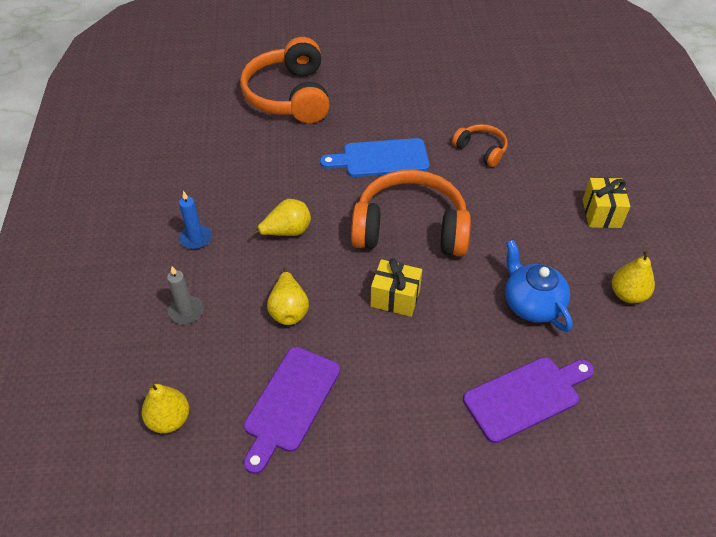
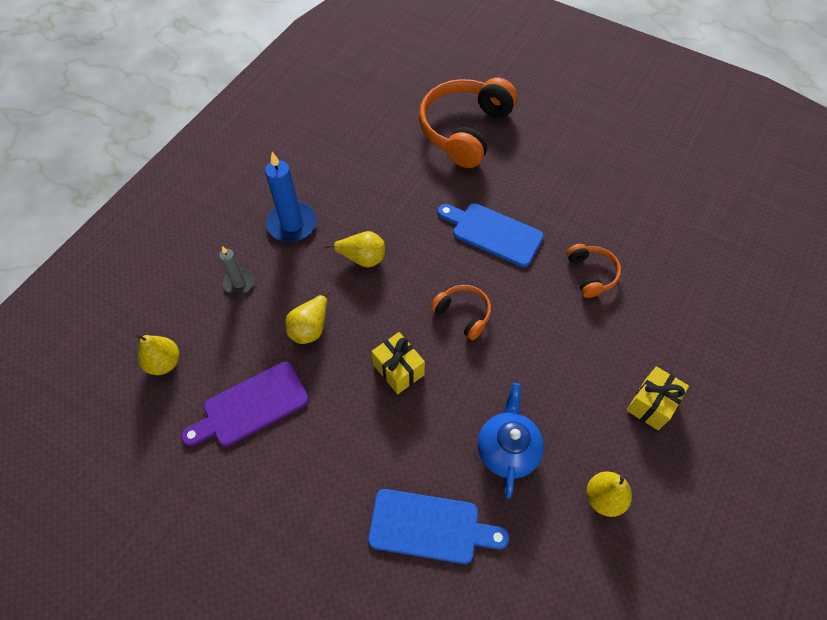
camera: 35 degrees right, 10 degrees up
blue candle [179,191,212,249] -> blue candle [265,152,317,242], size x1.69
orange headphones [351,170,471,256] -> orange headphones [430,285,491,340], size x0.49
purple cutting board [463,357,594,443] -> blue cutting board [368,489,509,564]

